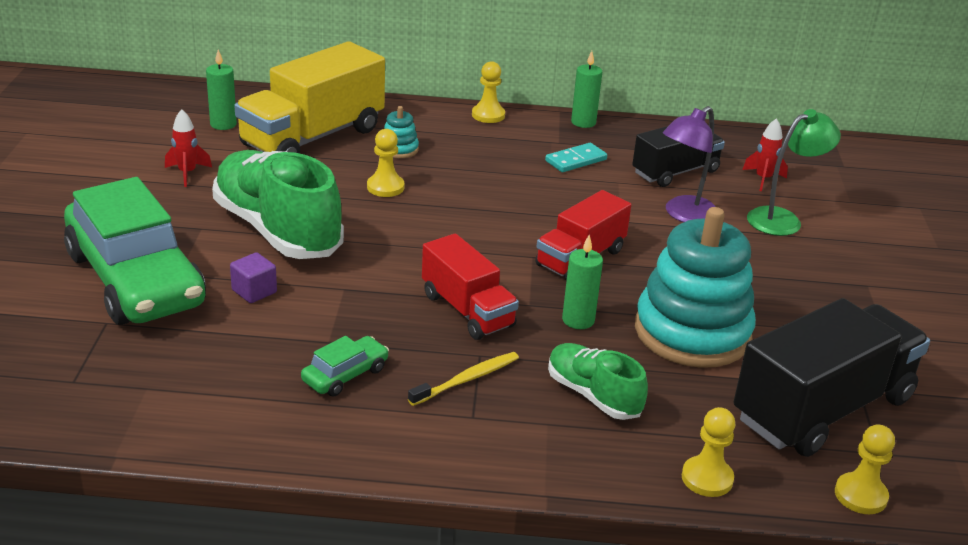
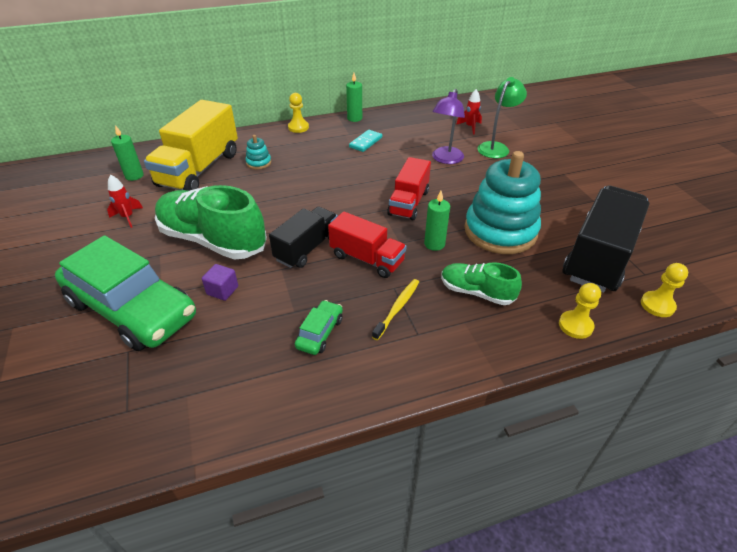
camera: 20 degrees left, 10 degrees up
yellow pawn [367,129,405,197] -> none
black truck [632,126,725,187] -> black truck moved to [269,207,338,268]

